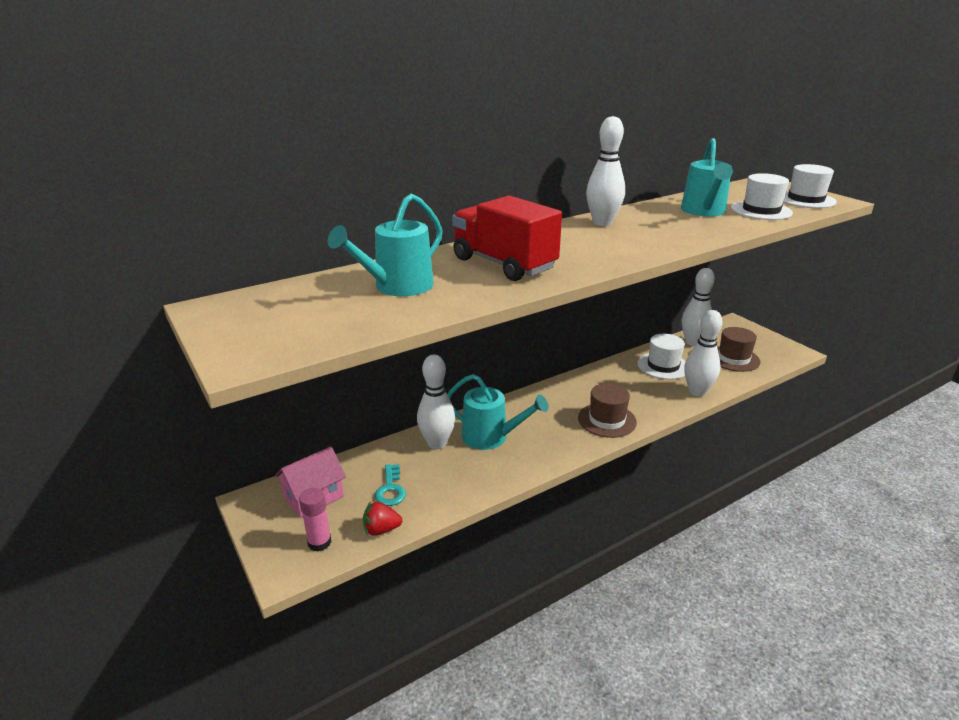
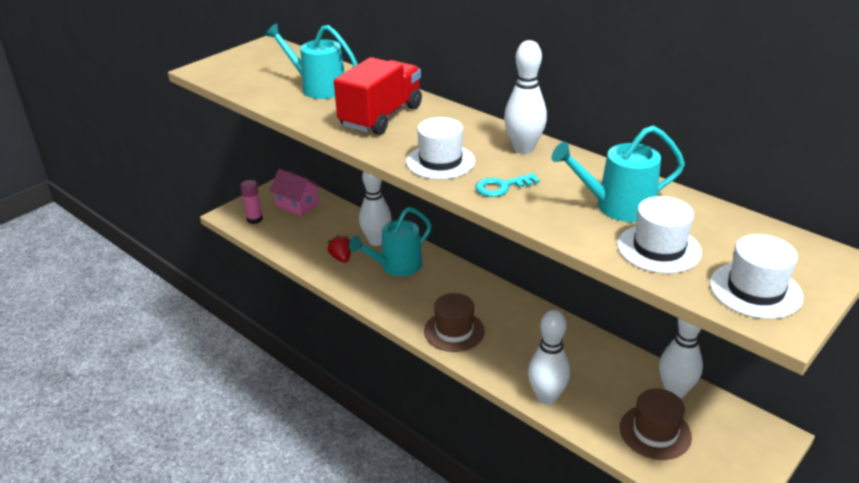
camera: 75 degrees right, 5 degrees up
red strawberry [363,501,402,536] -> red strawberry moved to [328,235,351,263]
turquoise key [375,464,406,506] -> turquoise key moved to [476,173,540,197]
turquoise watering can [447,374,548,450] -> turquoise watering can turned 45 degrees clockwise [349,207,432,276]
white hat [637,334,686,379] -> white hat moved to [406,117,475,179]

